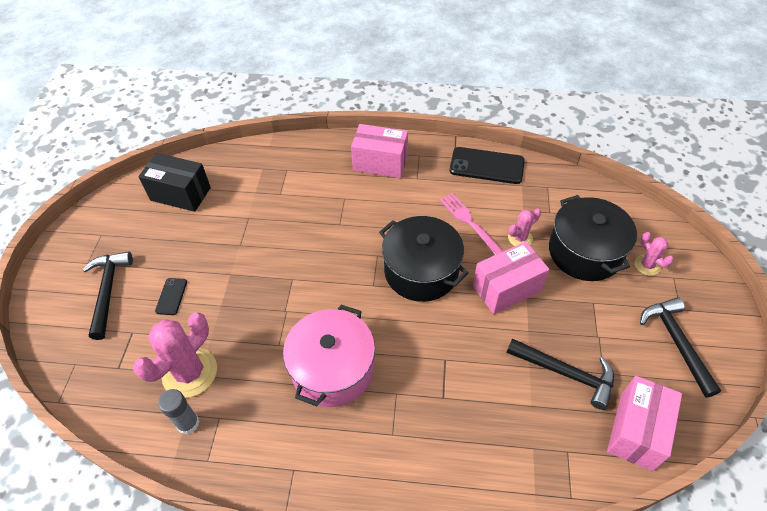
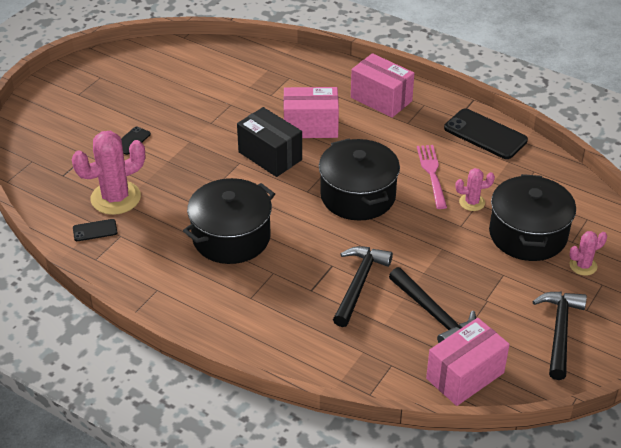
camera: 25 degrees right, 10 degrees down
black hammer [82,252,133,340] -> black hammer moved to [333,246,393,327]
black box [138,153,211,212] -> black box moved to [237,107,302,177]
grey glue stick [158,389,200,434] -> black phone [73,219,118,241]
pink pot [283,305,375,407] -> black pot [183,178,275,264]
pink box [473,242,549,314] -> pink box moved to [283,87,339,138]
pink cactus [635,232,674,276] -> pink cactus turned 75 degrees clockwise [569,231,607,276]

